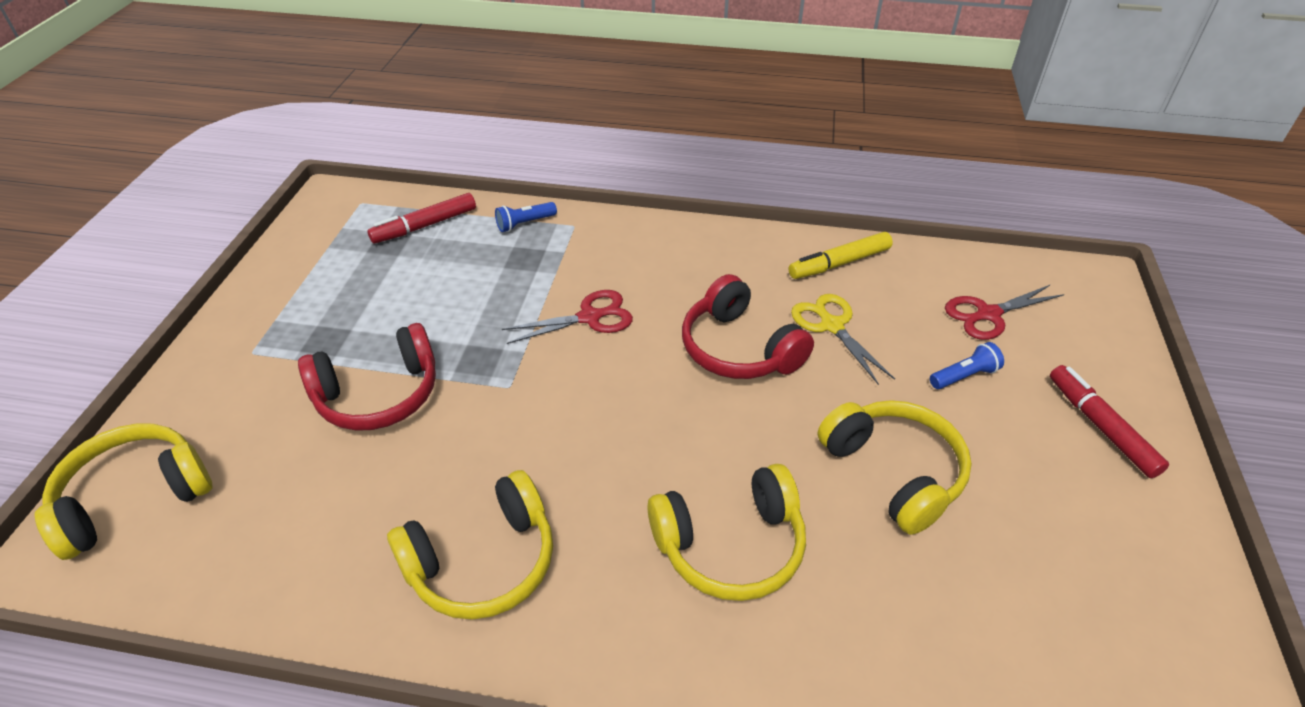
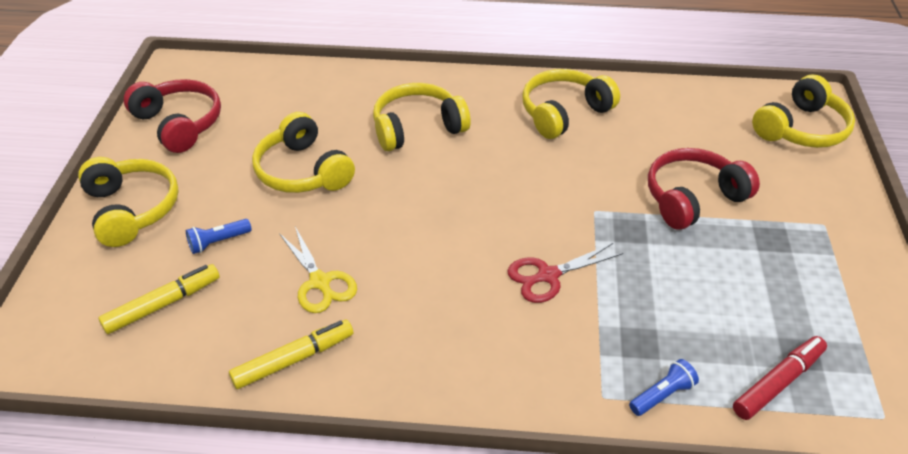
camera: 175 degrees right, 0 degrees up
red headphones [682,274,814,379] -> red headphones moved to [124,79,221,153]
red scissors [945,284,1064,340] -> yellow marker [98,264,220,334]
red marker [1050,365,1169,478] -> yellow headphones [78,157,179,247]

